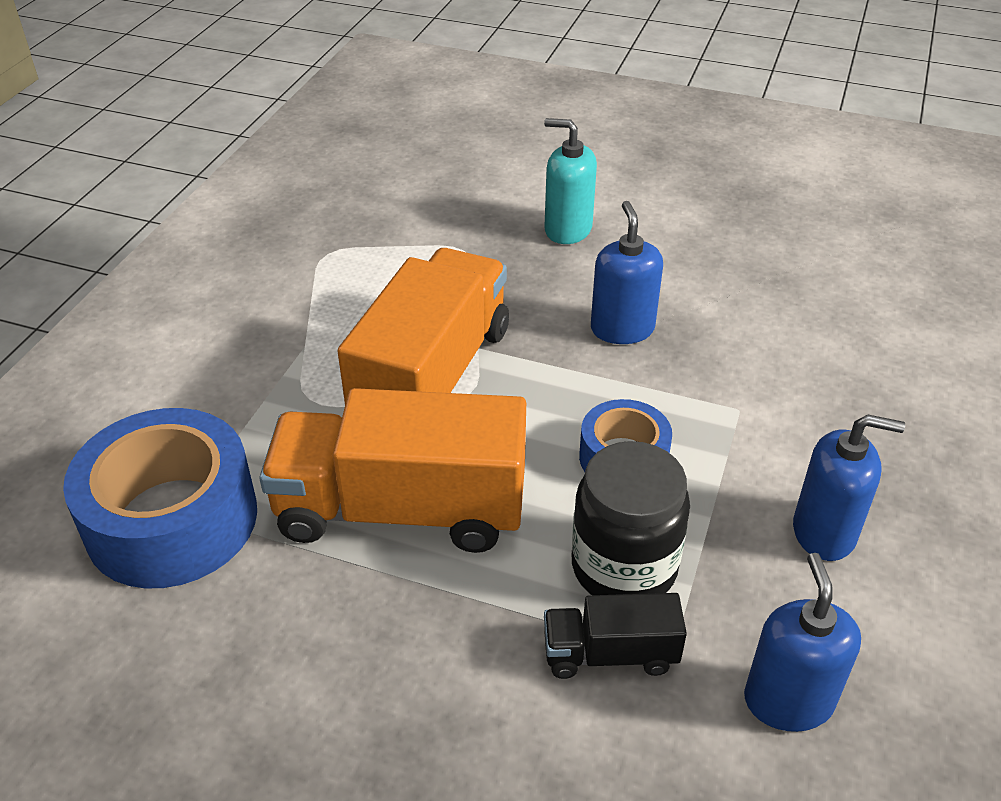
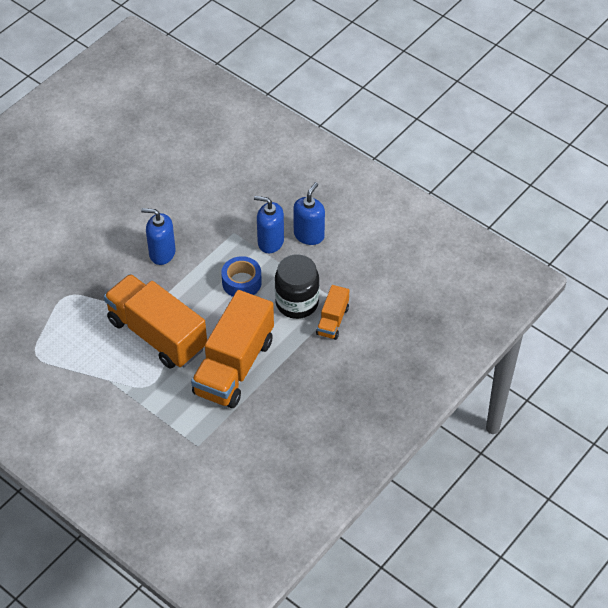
camera: 70 degrees left, 10 degrees up
blue tape [63,408,257,588] -> none
turquoise soap dispenser [544,118,597,244] -> none
black truck [544,593,687,679] -> orange truck [316,285,349,340]
blue soap dispenser [744,553,861,732] -> blue soap dispenser moved to [254,196,284,253]

